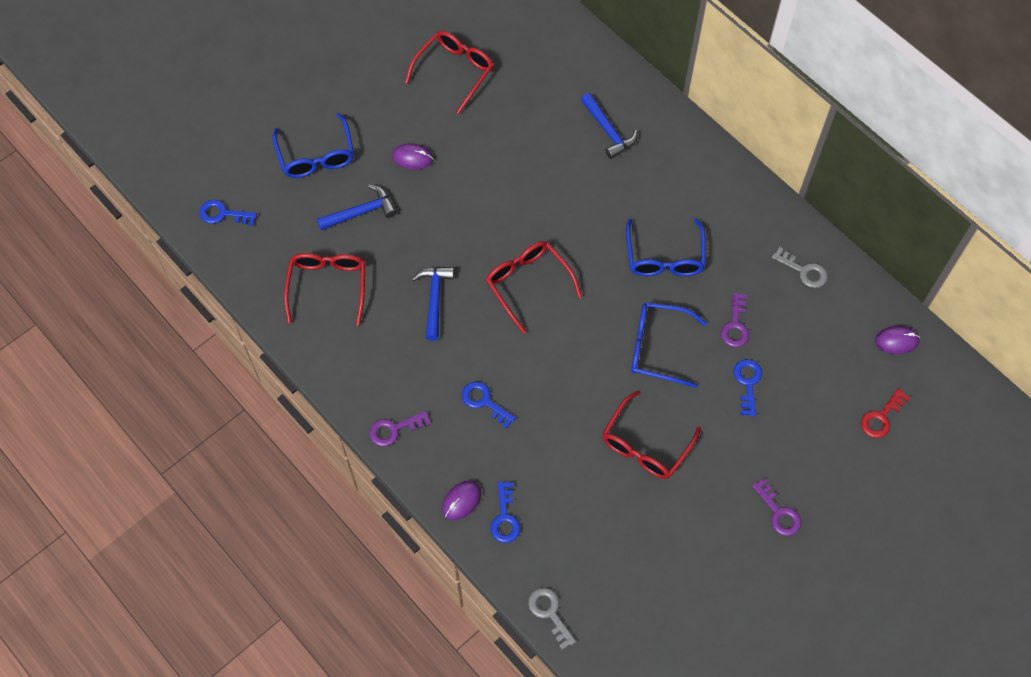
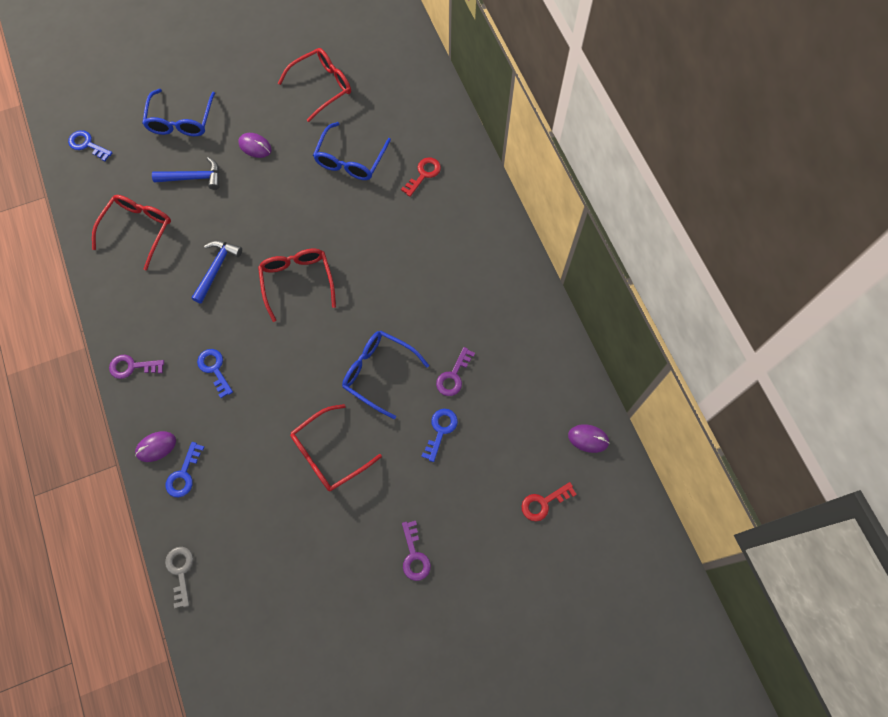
camera: 20 degrees right, 5 degrees up
blue hammer [581,93,638,159] -> red key [401,157,441,197]
blue glasses [626,218,706,276] -> blue glasses moved to [313,122,391,180]
grey key [772,247,828,288] -> none

